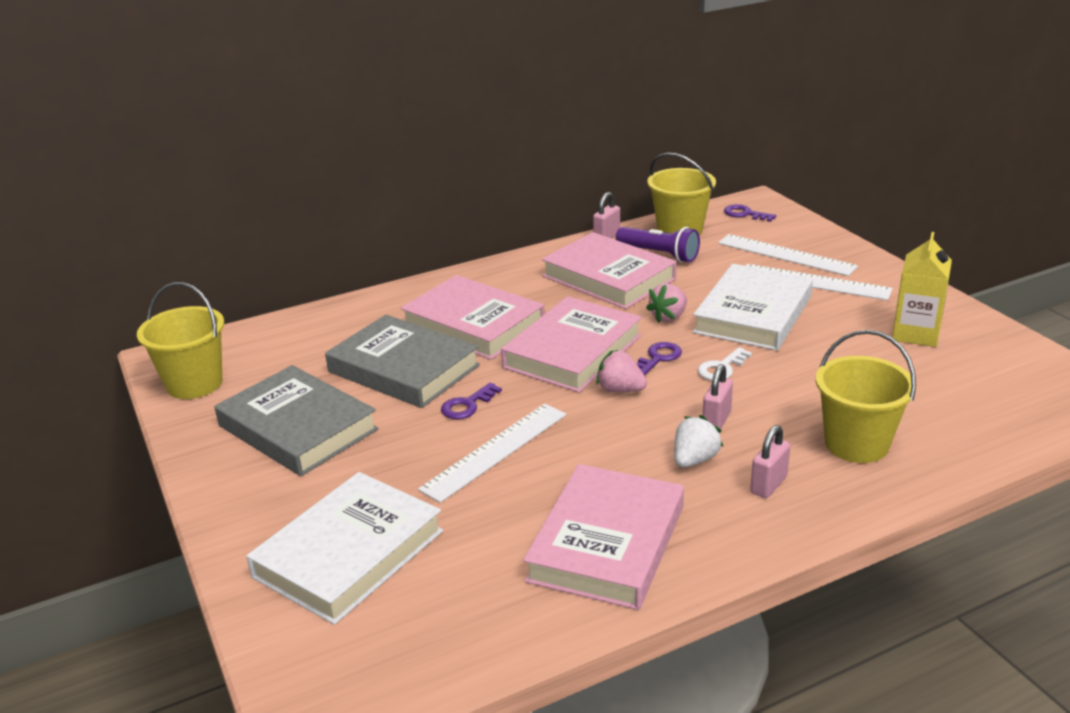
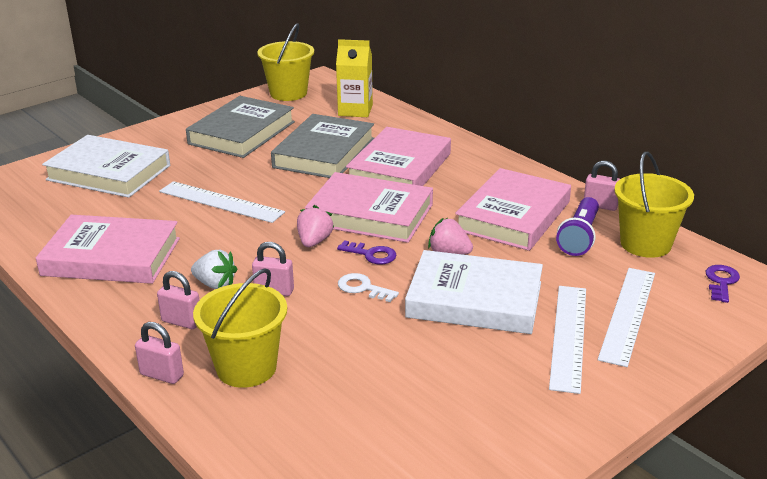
camera: 75 degrees right, 0 degrees up
purple key [441,382,502,419] -> none
yellow carton [892,232,952,347] -> yellow carton moved to [336,39,373,117]
none -> pink padlock [135,322,184,384]

